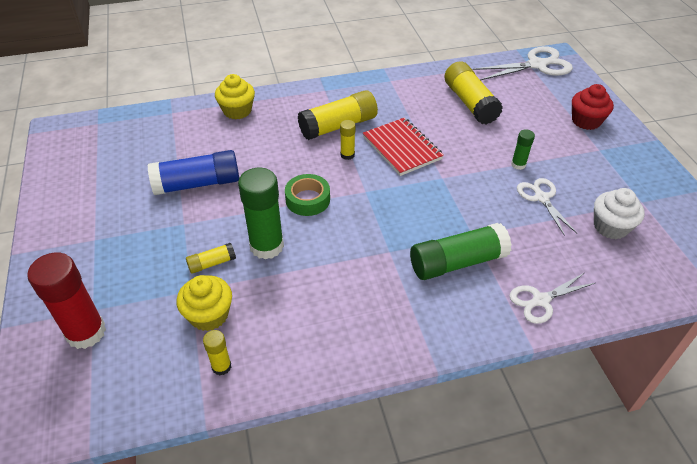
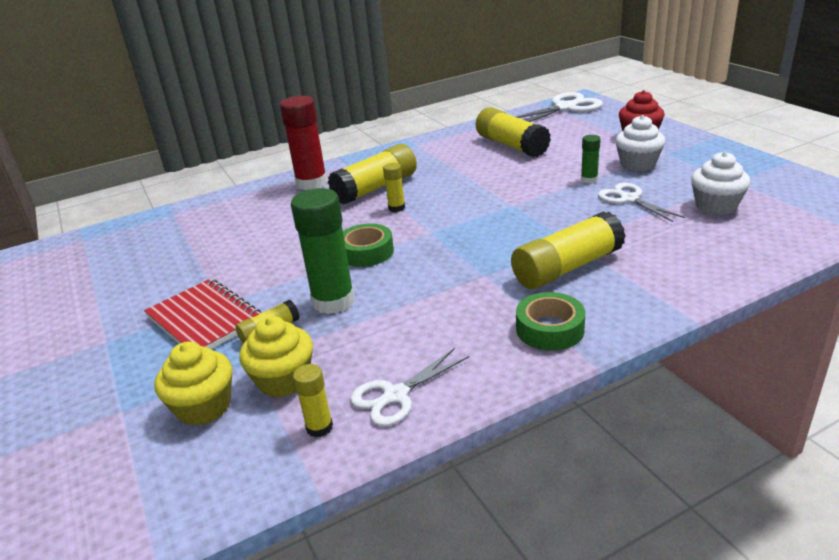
camera: 10 degrees left, 15 degrees down
red glue stick [27,252,106,349] -> red glue stick moved to [280,96,328,190]
blue glue stick [147,150,239,195] -> none
yellow cupcake [215,74,255,119] -> yellow cupcake moved to [154,342,232,426]
red notebook [363,118,444,176] -> red notebook moved to [144,278,261,349]
green glue stick [410,223,512,280] -> yellow glue stick [511,211,626,289]
white scissors [509,273,595,324] -> white scissors moved to [350,348,469,426]
none -> green tape [516,292,586,351]
none -> white cupcake [615,115,665,171]

